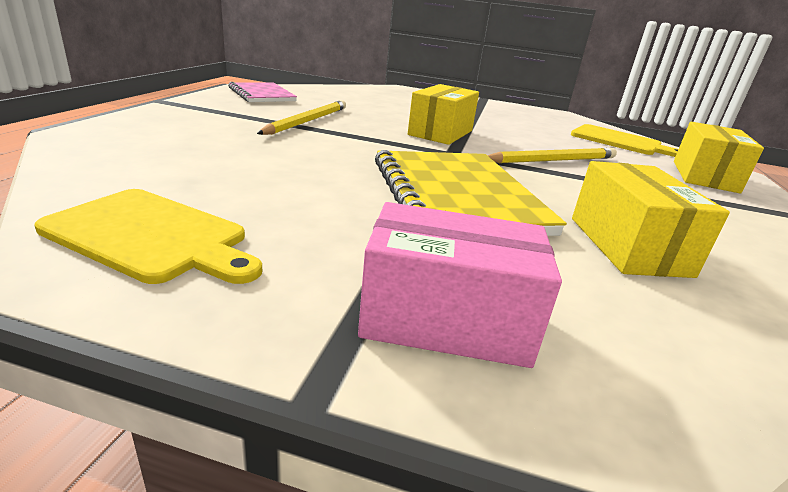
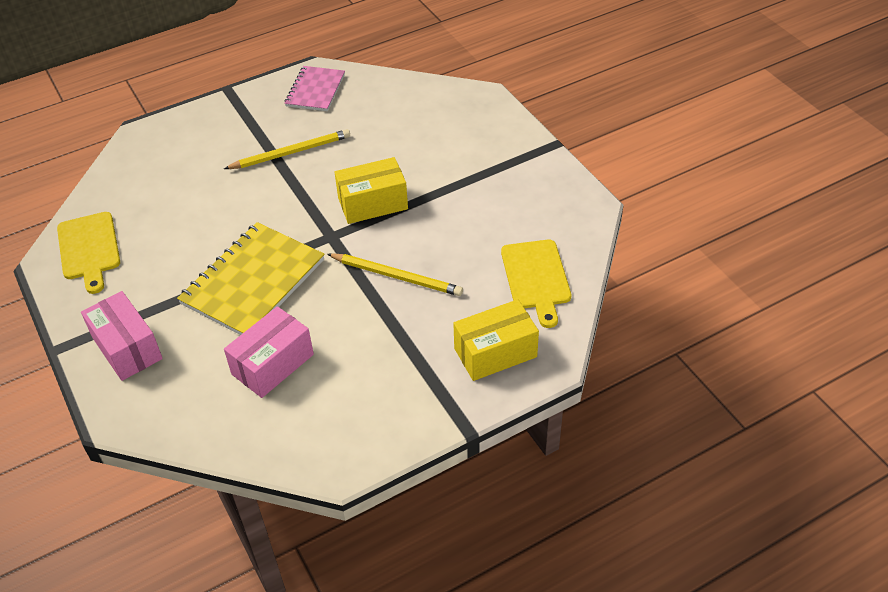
camera: 50 degrees right, 20 degrees up
yellow box [572,161,730,278] -> pink box [224,306,314,398]

